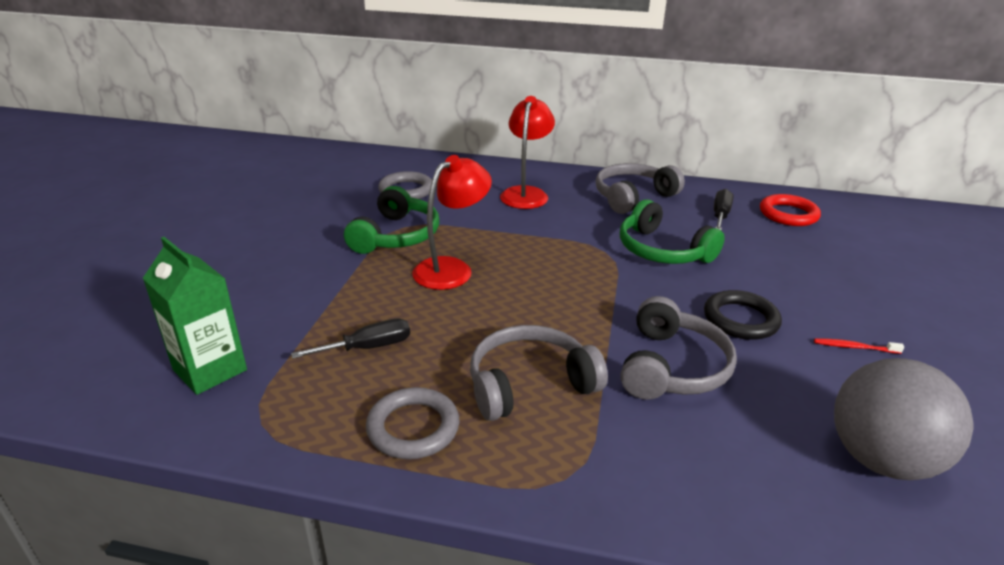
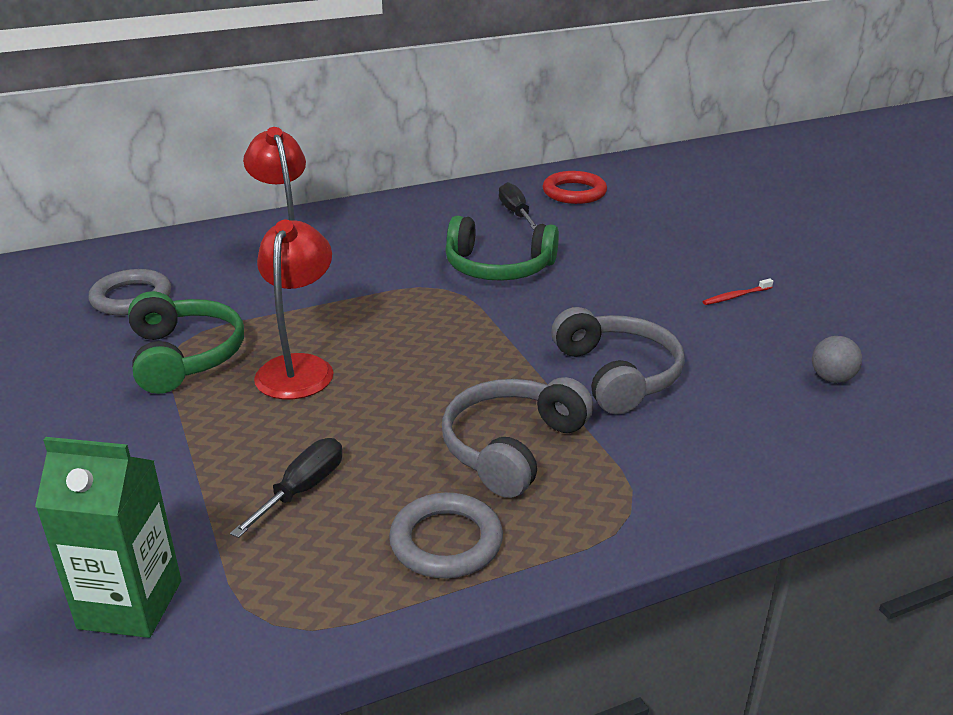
camera: 35 degrees left, 0 degrees up
grey headphones [596,163,685,214] -> none
black ring [704,290,782,340] -> none
grey ball [834,358,973,480] -> grey ball [812,336,862,383], size x0.43

